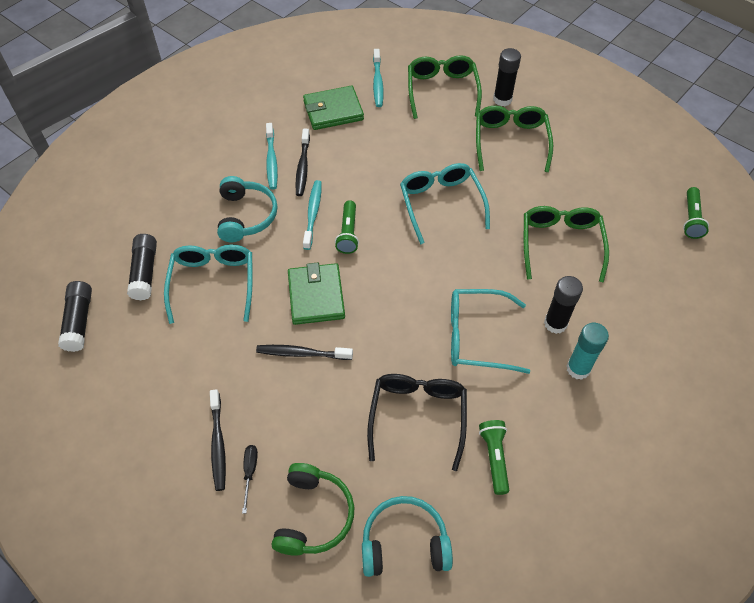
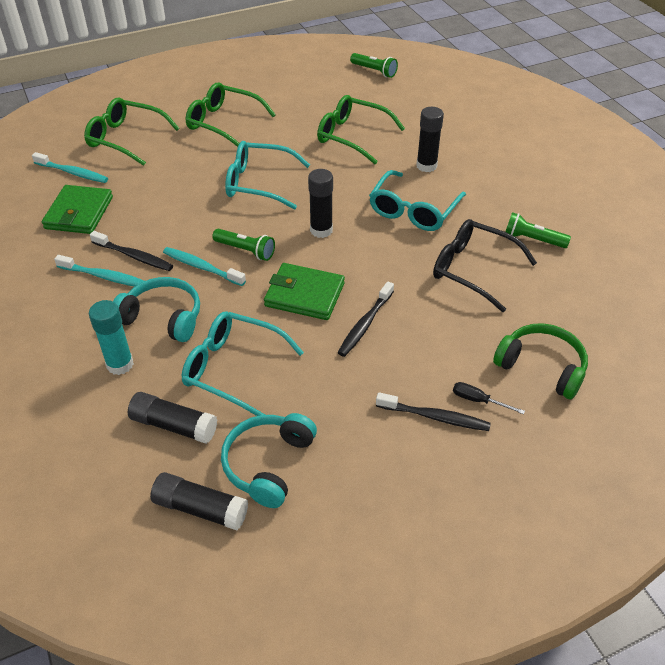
camera: 65 degrees left, 10 degrees down
turquoise headphones [362,496,453,577] -> turquoise headphones moved to [221,413,317,508]
black glue stick [493,48,521,106] -> black glue stick moved to [308,169,333,238]
turquoise glue stick [566,323,609,380] -> turquoise glue stick moved to [89,300,134,375]

